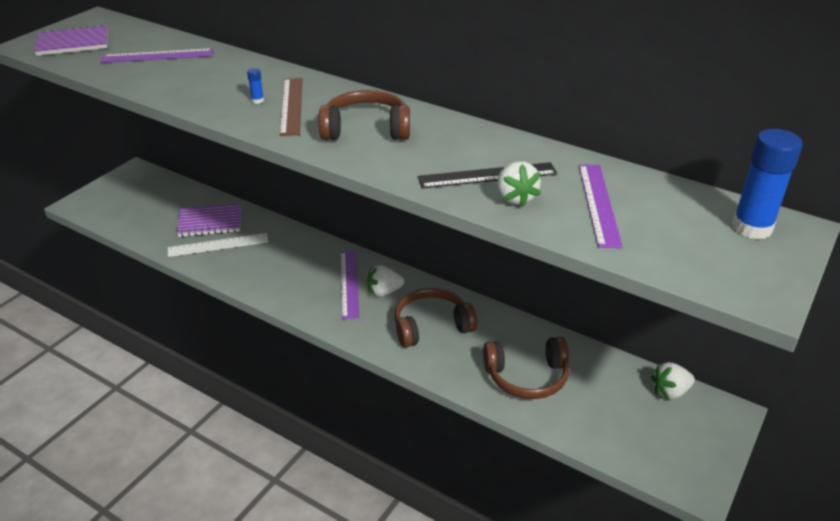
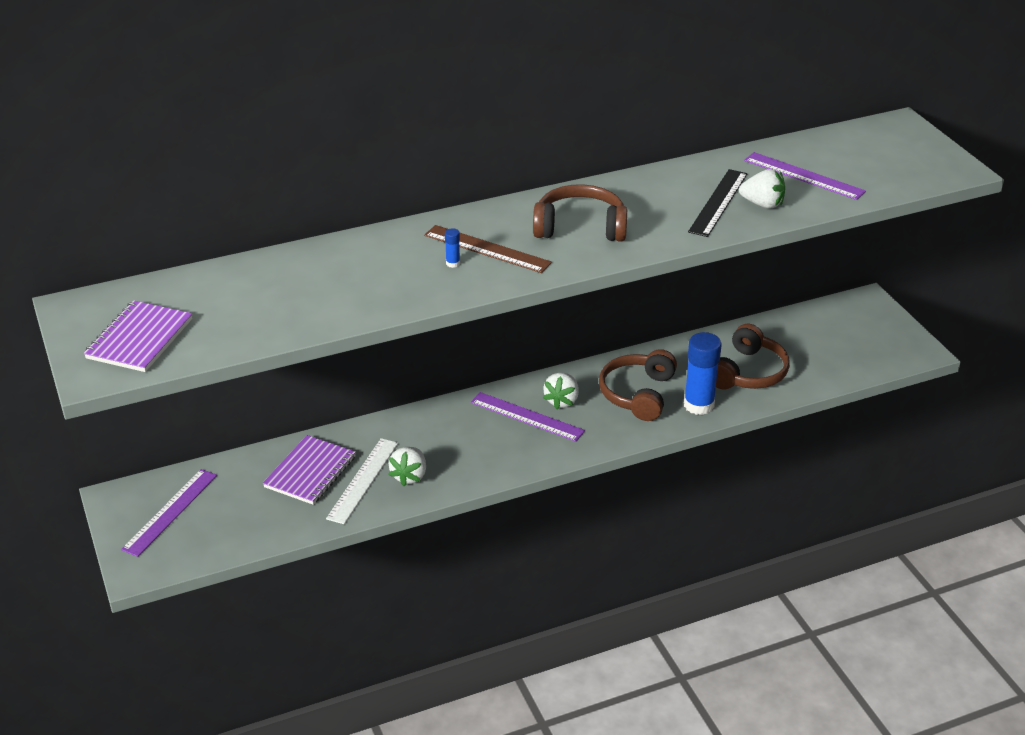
camera: 55 degrees left, 0 degrees up
purple ruler [101,48,213,63] -> purple ruler moved to [121,469,217,557]
brown headphones [319,90,410,140] -> brown headphones turned 60 degrees clockwise [533,184,627,242]
white strawberry [651,362,695,400] -> white strawberry moved to [388,447,426,486]
blue glue stick [732,129,803,240] -> blue glue stick moved to [684,332,722,415]

